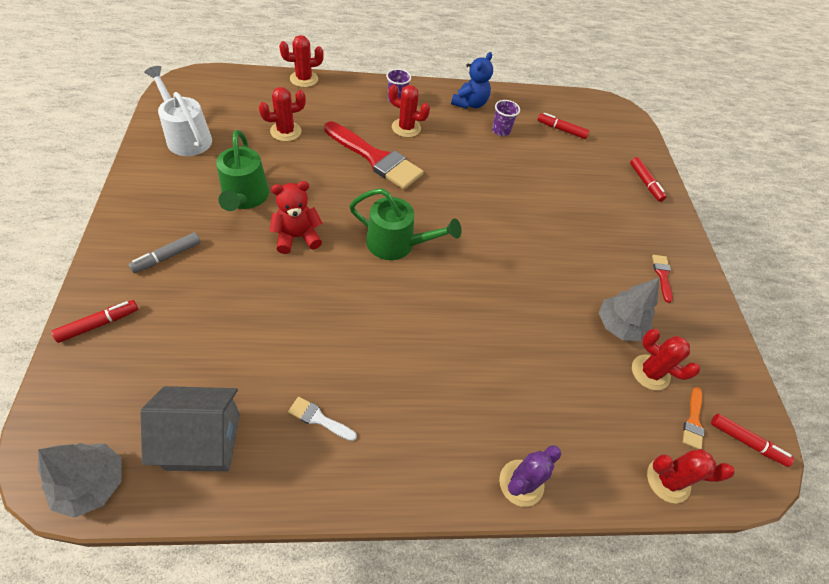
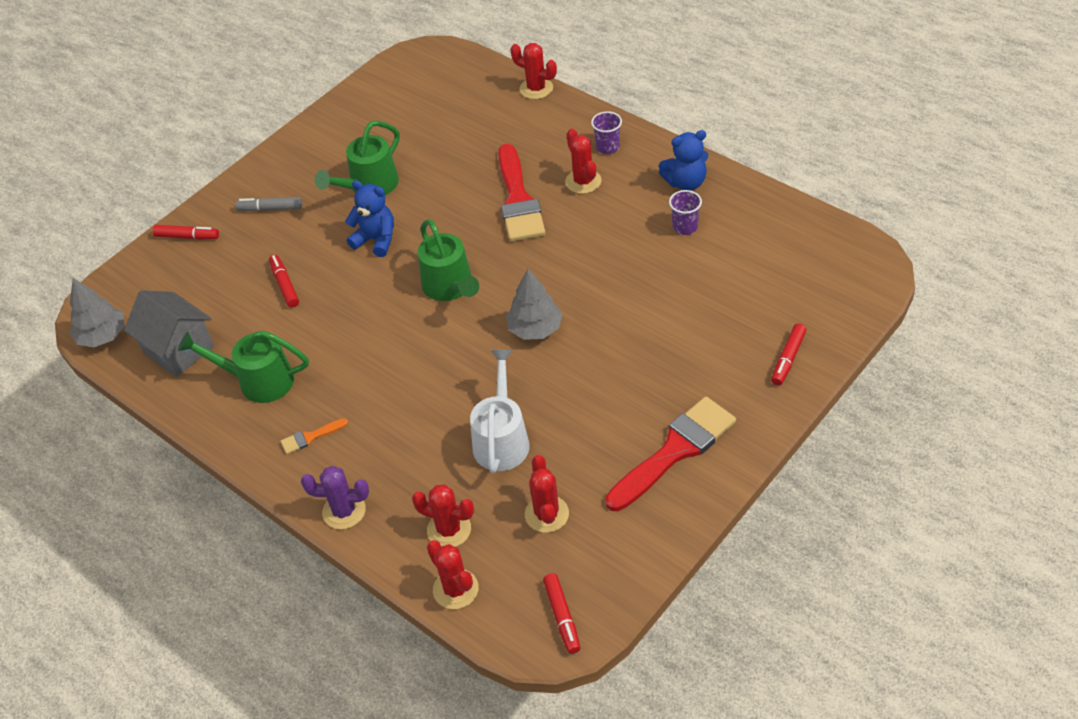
camera: 55 degrees right, 5 degrees down
white watering can [144,66,212,156] -> white watering can moved to [470,350,530,473]
red cactus [259,87,306,142] -> red cactus moved to [412,484,474,547]
red teddy bear [270,181,323,254] -> blue teddy bear [345,180,394,257]
white brush [288,397,357,441] -> green watering can [178,331,309,403]
red marker [537,113,590,139] -> red marker moved to [269,255,299,308]
grey tree [599,278,659,341] -> grey tree moved to [506,269,563,340]
red brush [652,255,673,303] -> red brush [605,397,736,511], size x2.29
orange brush [683,387,705,449] -> orange brush moved to [281,418,348,454]

